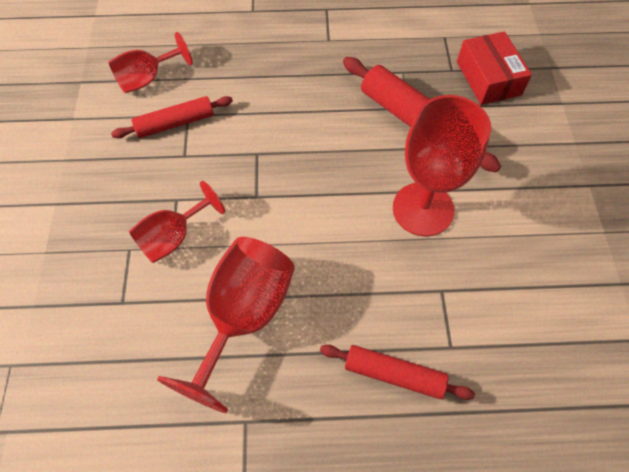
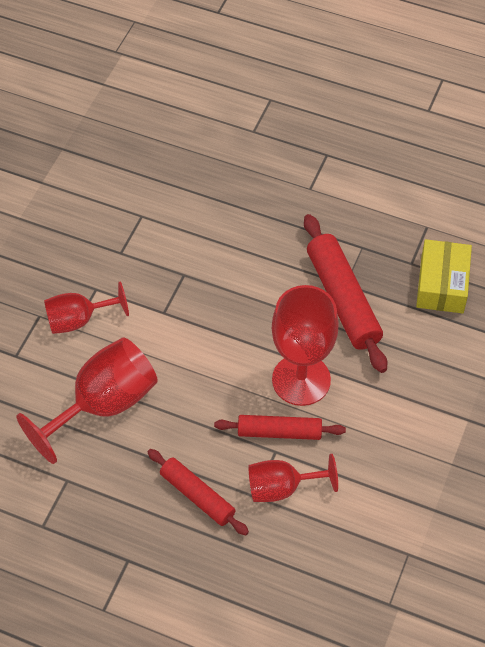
camera: 25 degrees right, 5 degrees down
red goblet [108,32,193,93] -> red goblet moved to [249,454,338,502]
red rolling pin [111,96,233,138] -> red rolling pin moved to [214,415,346,440]
red box [457,31,532,105] -> yellow box [416,239,472,313]

